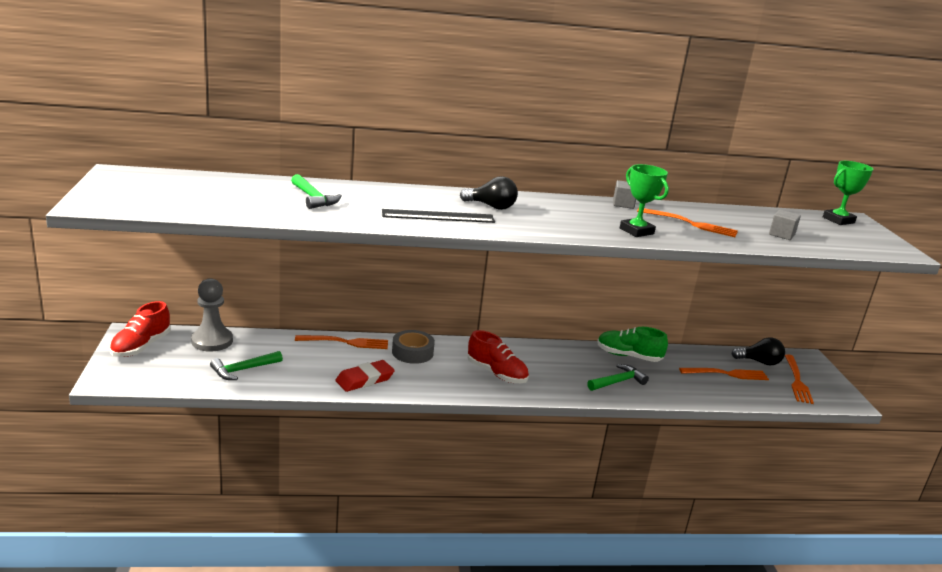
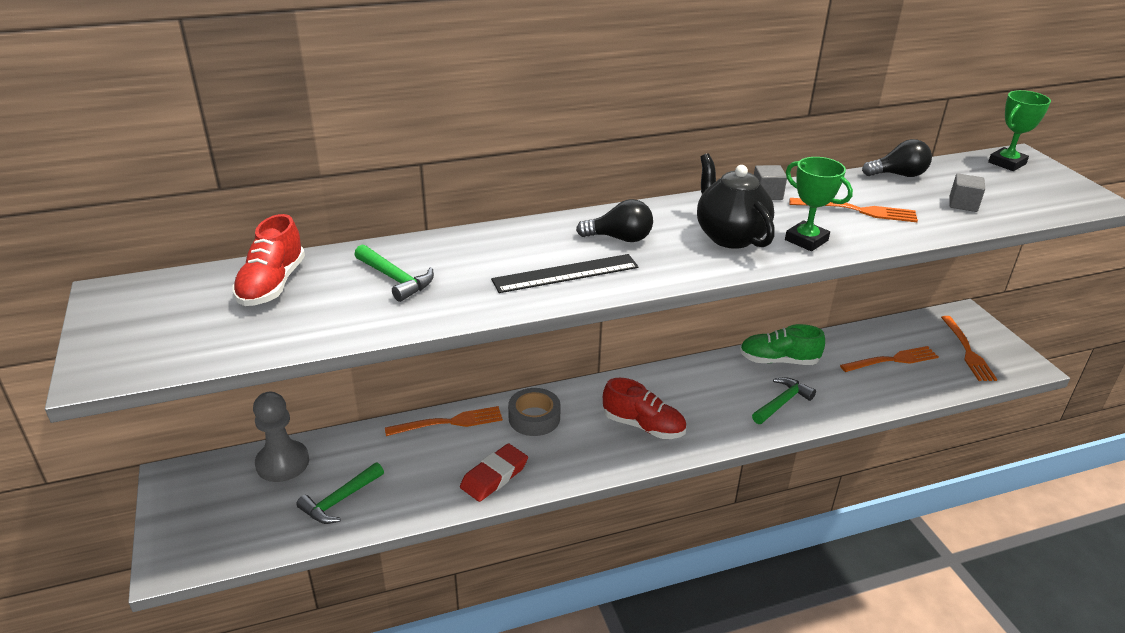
camera: 10 degrees left, 10 degrees up
red shoe [110,301,171,357] -> red shoe moved to [232,214,305,306]
black light bulb [732,337,785,366] -> black light bulb moved to [862,139,932,177]
none -> black teapot [697,154,775,249]

